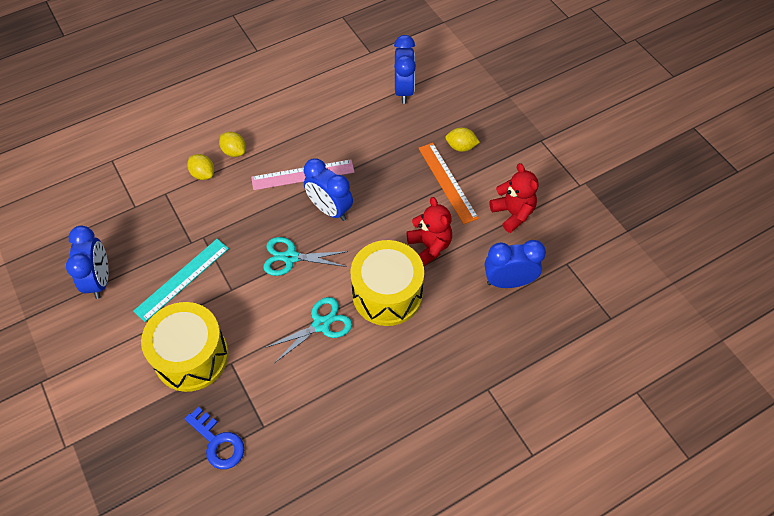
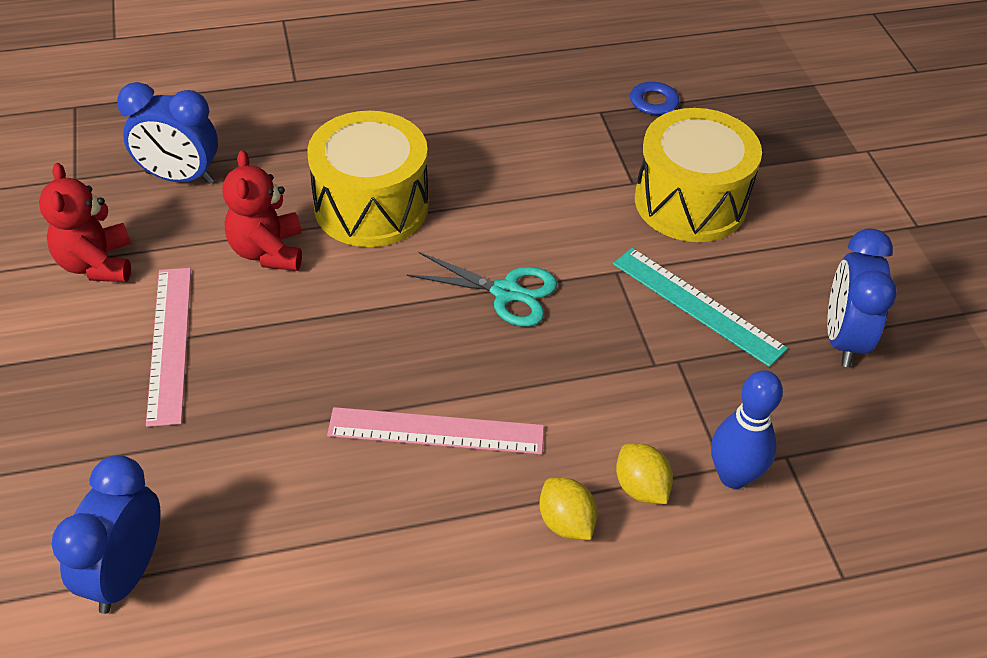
camera: 165 degrees left, 10 degrees down
turquoise ruler [133,239,229,322] -> turquoise ruler turned 75 degrees clockwise [613,248,788,367]
turquoise scissors [264,297,352,363] -> none
blue clock [303,158,353,221] -> none
orange ruler [418,143,479,224] -> pink ruler [146,268,191,427]
yellow lemon [446,127,480,152] -> none
none -> blue bowling pin [711,370,783,489]

